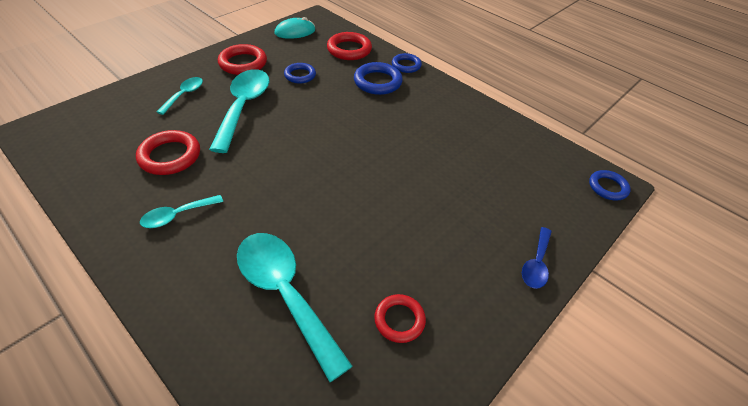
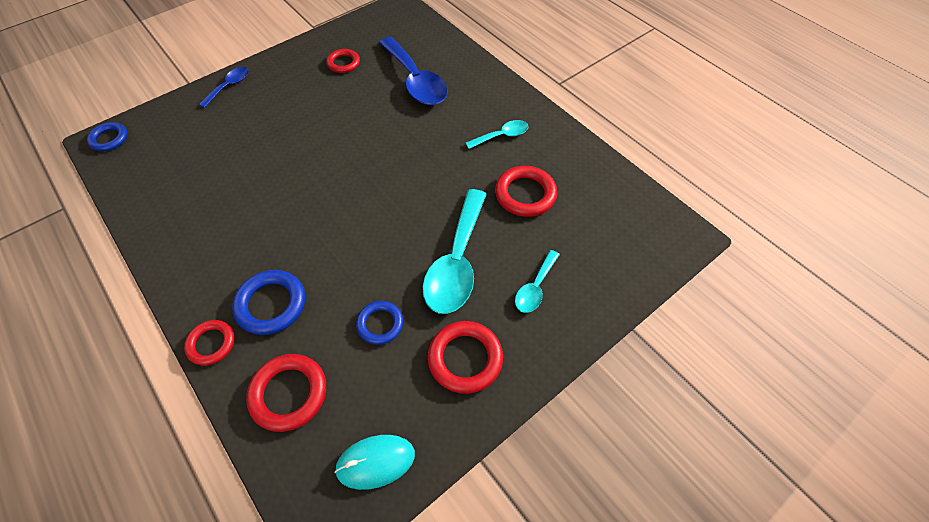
camera: 170 degrees left, 10 degrees up
turquoise spoon [237,233,353,382] -> blue spoon [379,37,448,105]
blue ring [392,53,422,73] -> red ring [184,320,235,366]

